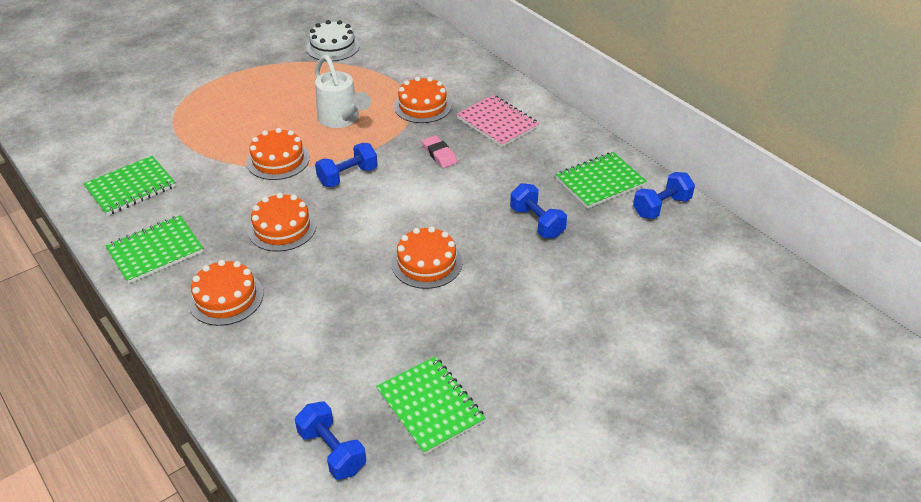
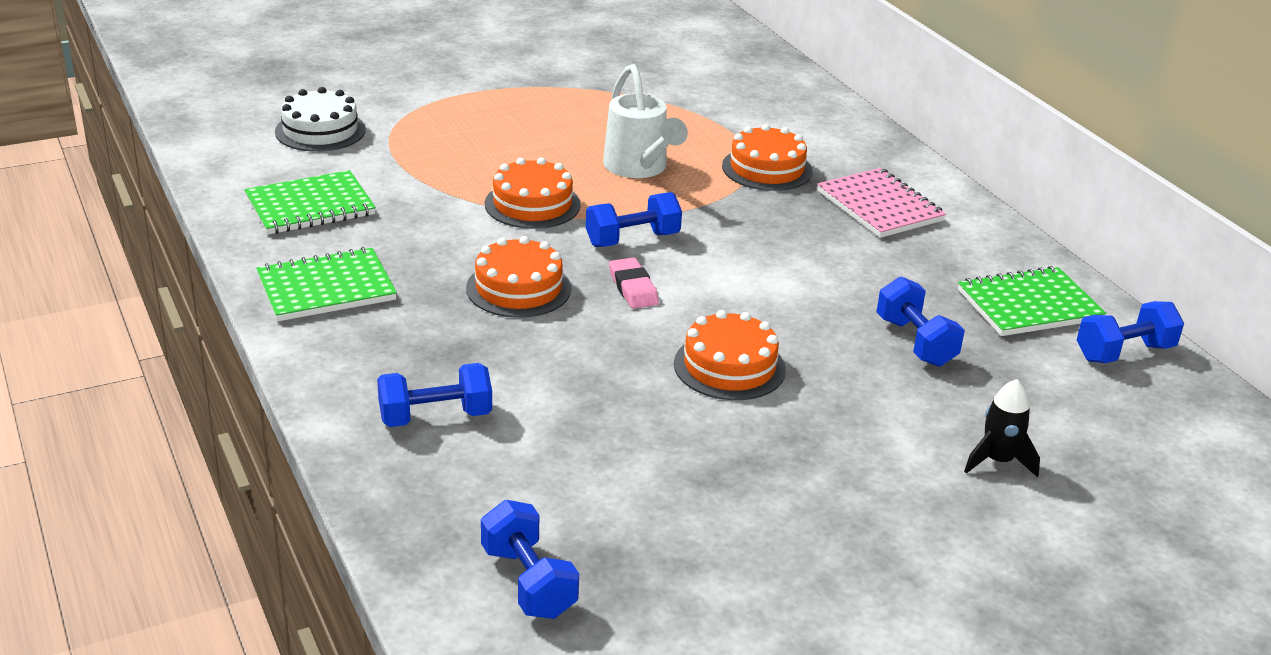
camera: 10 degrees right, 10 degrees down
orange cake [188,260,264,326] -> none
white cake [306,20,360,61] -> white cake moved to [275,87,366,152]
green notebook [376,356,486,455] -> none
pink eraser [422,135,458,168] -> pink eraser moved to [609,257,659,309]
none -> blue dumbbell [377,363,492,427]
none -> black rocket [964,379,1040,478]

